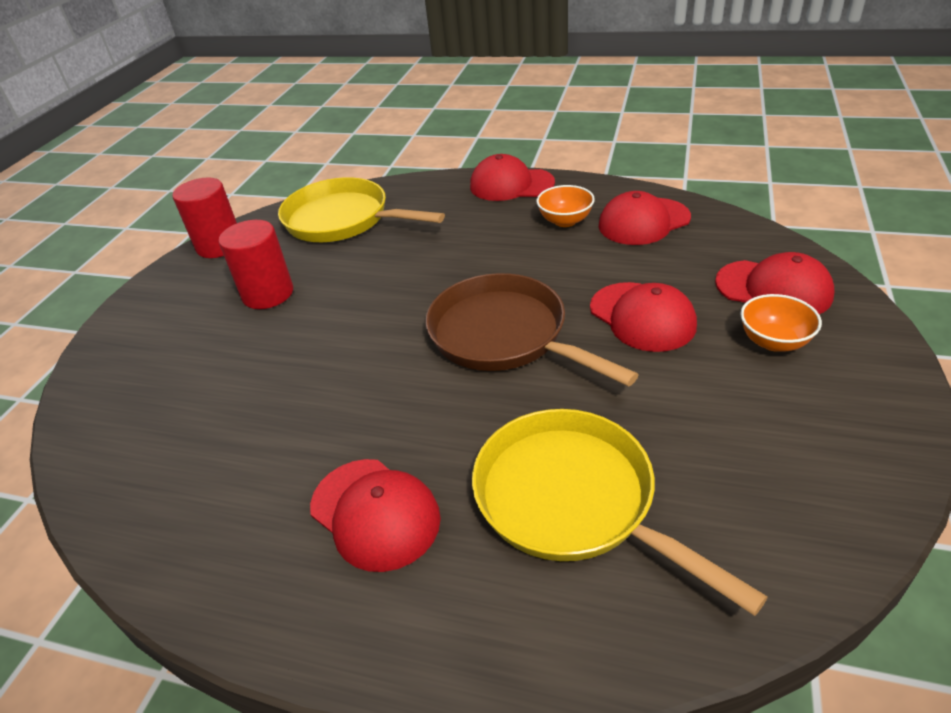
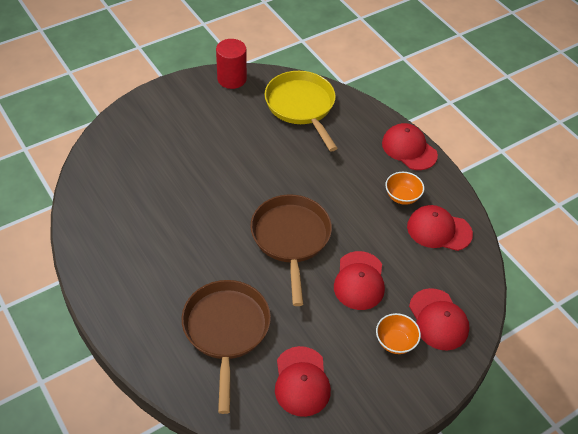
camera: 35 degrees right, 10 degrees up
red cylinder [219,220,293,309] -> none
red cap [310,459,441,572] -> red cap moved to [275,346,331,417]
yellow pan [472,409,768,616] -> brown pan [182,280,271,414]

